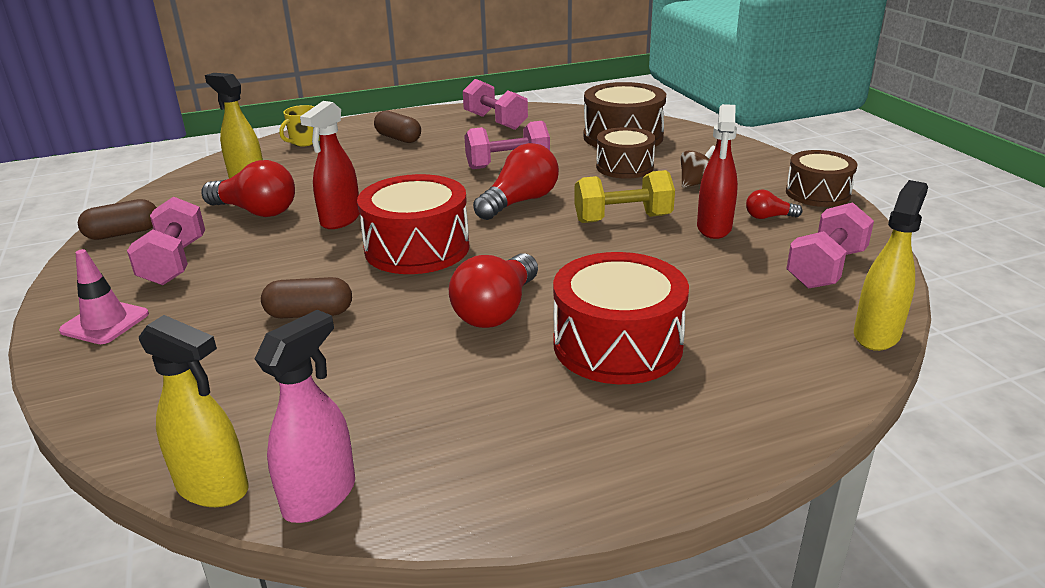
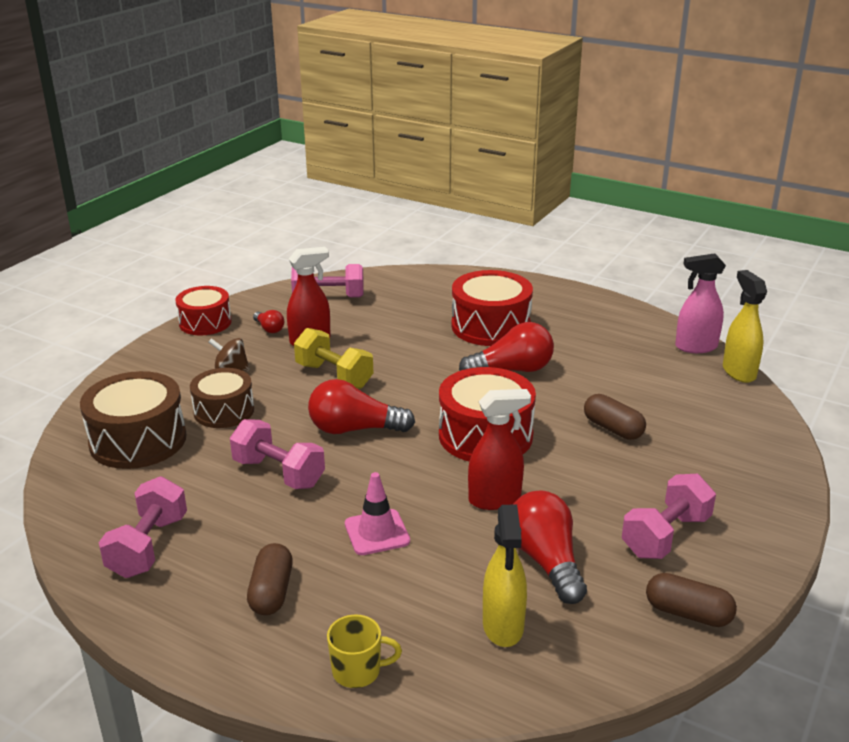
camera: 130 degrees left, 0 degrees up
pink traffic cone [59,249,149,344] -> pink traffic cone moved to [345,472,410,555]
brown drum [786,150,857,207] -> red drum [175,286,232,335]
yellow spray bottle [854,180,928,351] -> none

